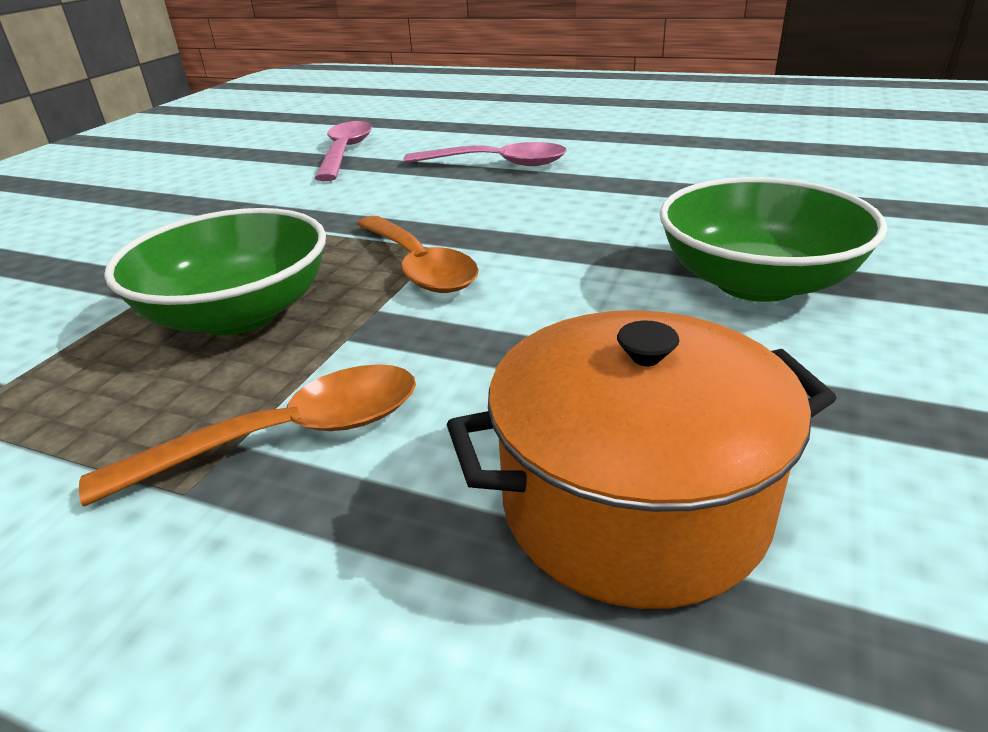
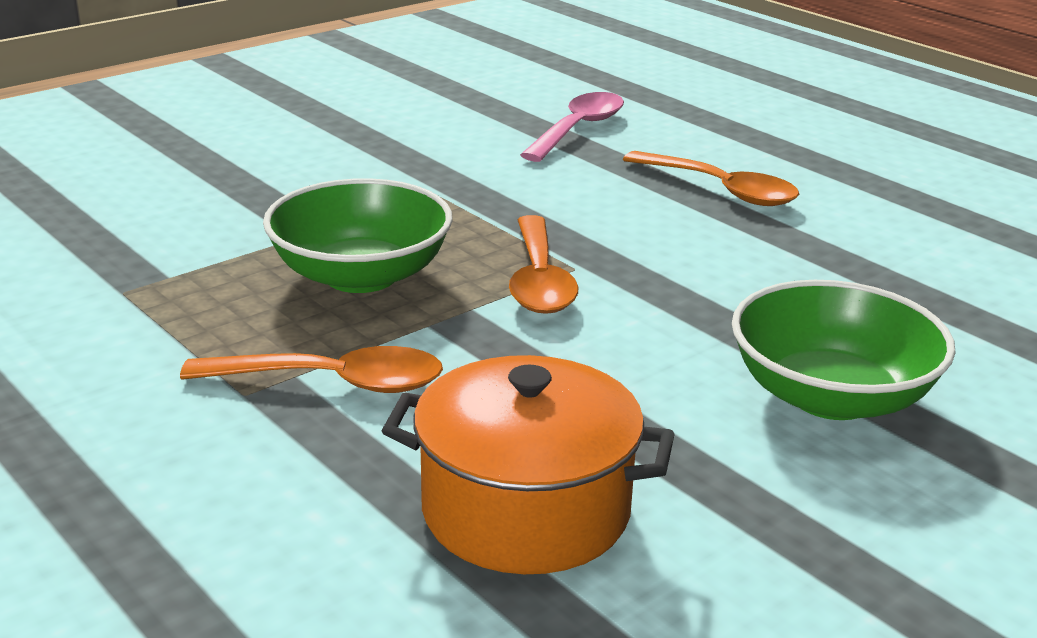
camera: 25 degrees right, 5 degrees down
pink spoon [403,142,567,166] -> orange spoon [623,151,799,206]

